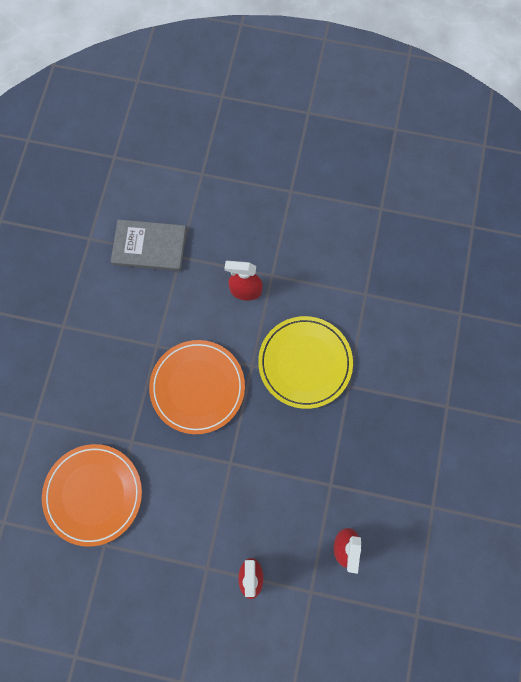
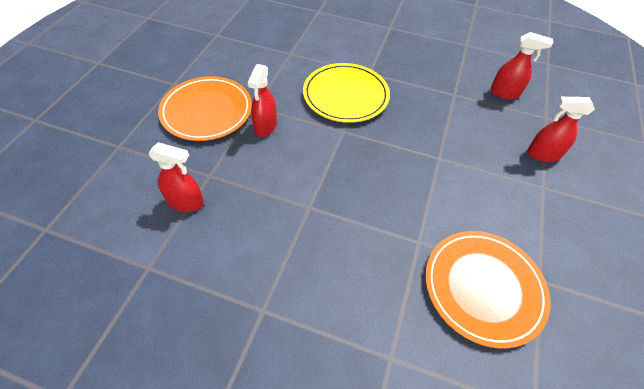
camera: 85 degrees left, 20 degrees down
grey book [111,220,186,271] -> red spray bottle [148,142,204,212]
orange plate [149,340,245,434] -> orange plate moved to [158,76,252,141]

